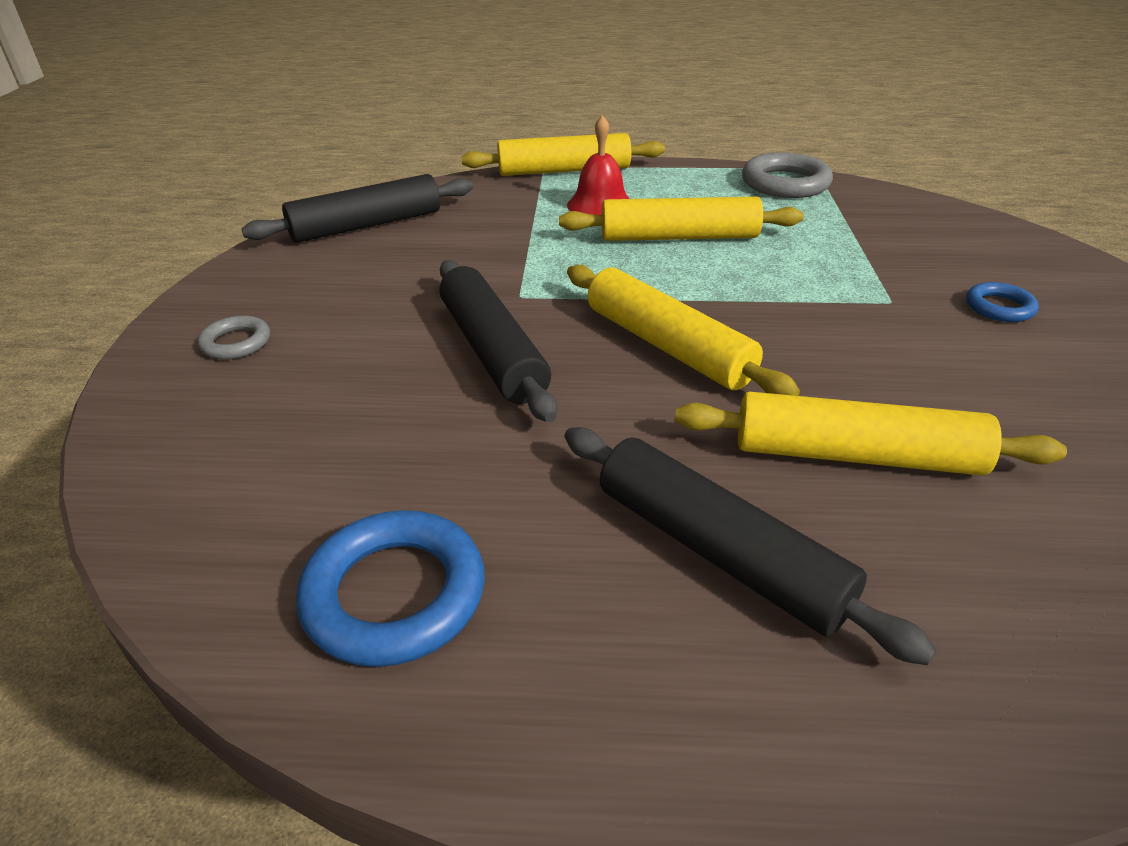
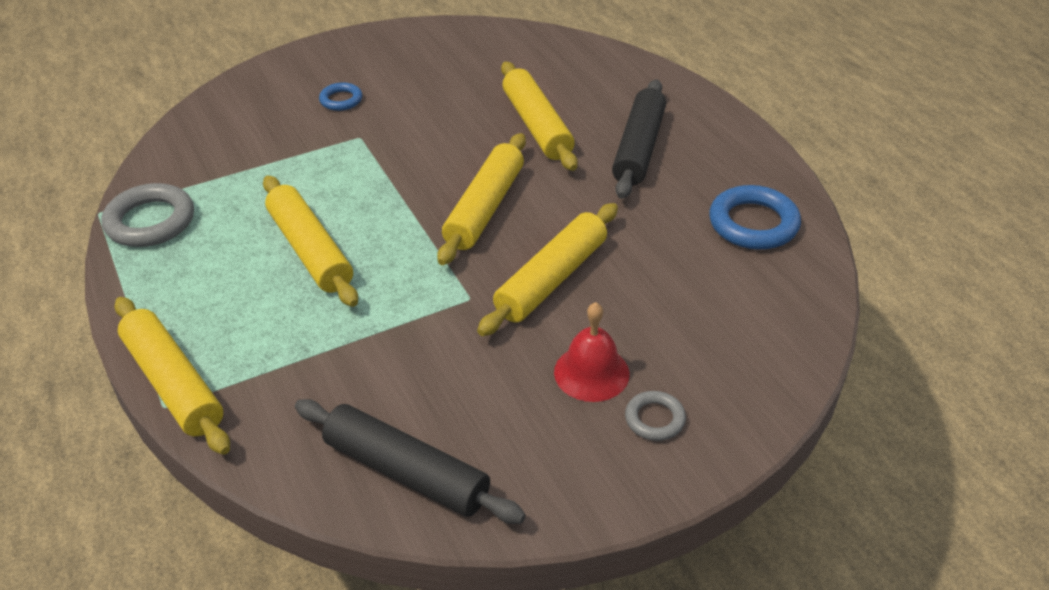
camera: 120 degrees left, 5 degrees up
black rolling pin [439,260,557,422] -> yellow rolling pin [477,203,618,336]
red bell [567,115,630,215] -> red bell moved to [554,302,630,402]

